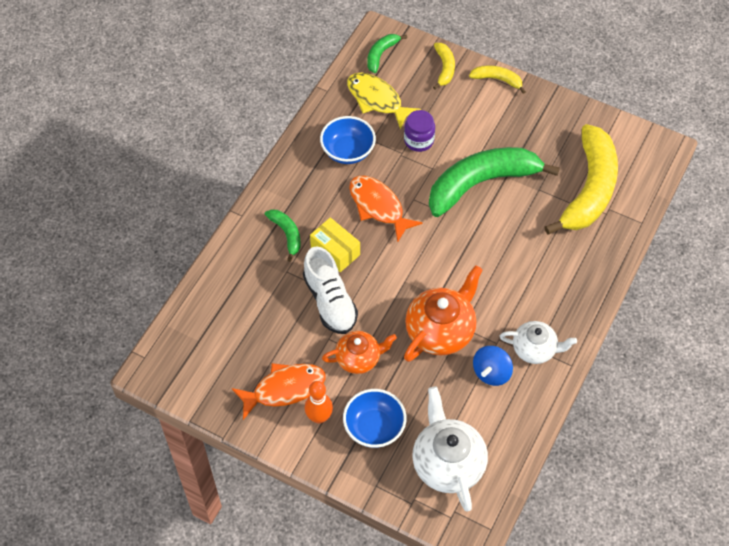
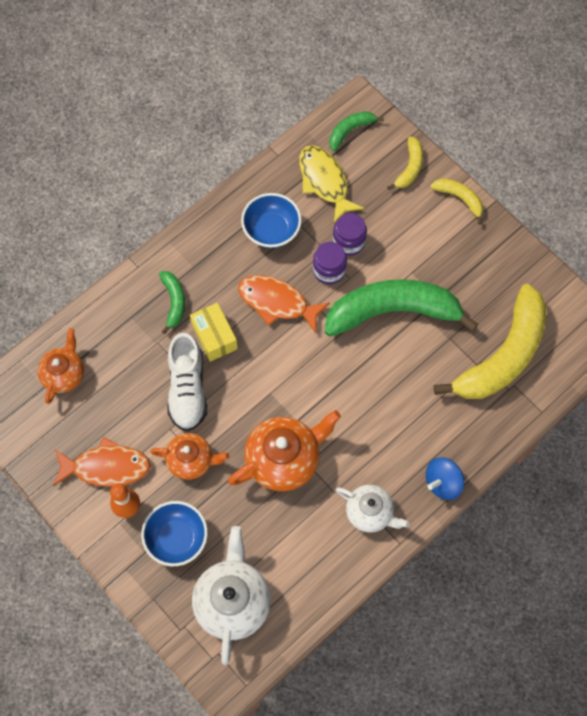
camera: 20 degrees right, 10 degrees up
orange fish [349,176,423,242] -> orange fish turned 45 degrees counterclockwise [238,275,330,334]
blue spinning top [473,346,513,386] -> blue spinning top moved to [426,457,464,500]
none -> orange teapot [37,328,84,404]
none -> purple jar [313,242,347,284]

